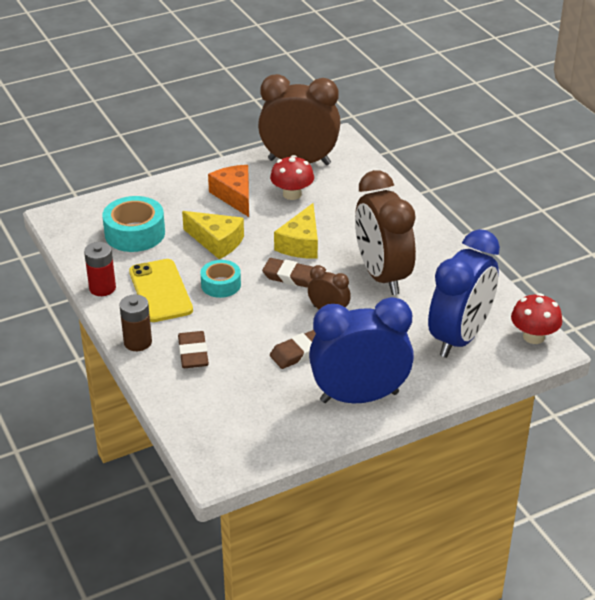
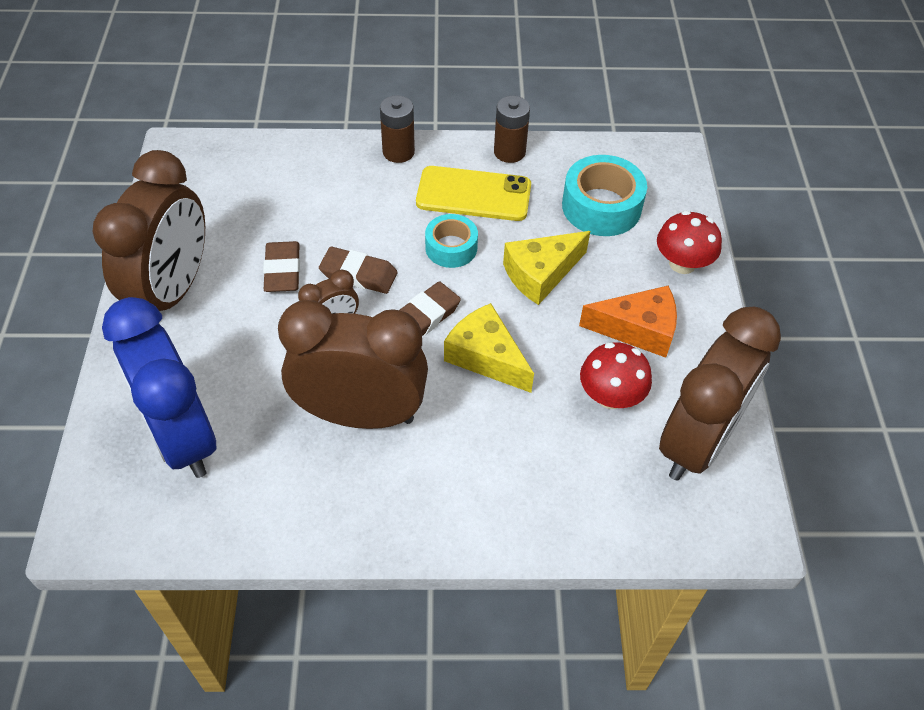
camera: 115 degrees right, 15 degrees up
red battery [84,242,116,296] -> brown battery [494,96,530,163]
brown eraser [178,331,209,368] -> brown eraser moved to [319,247,397,294]
blue clock [309,297,414,403] -> brown clock [93,150,205,311]
red mushroom [511,293,562,344] -> red mushroom moved to [657,211,722,274]

